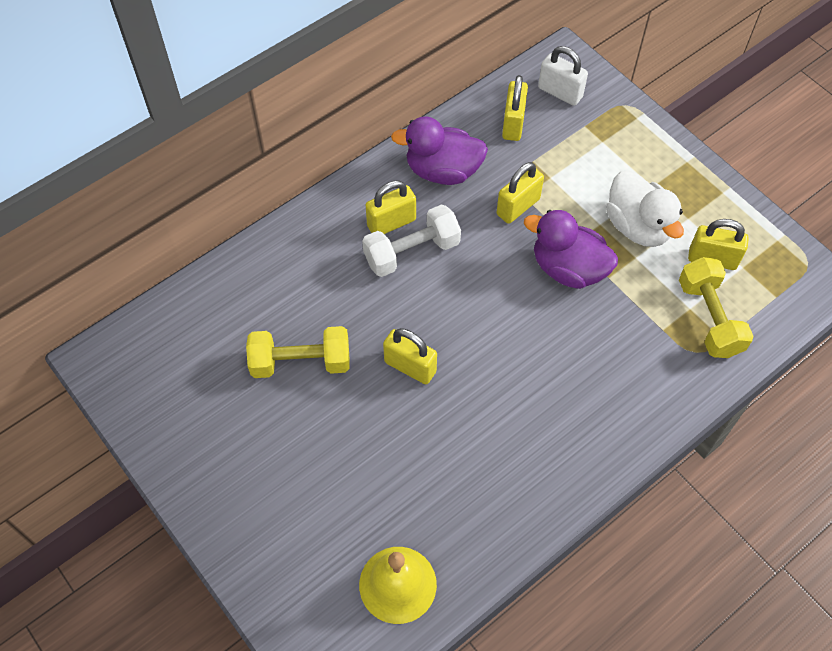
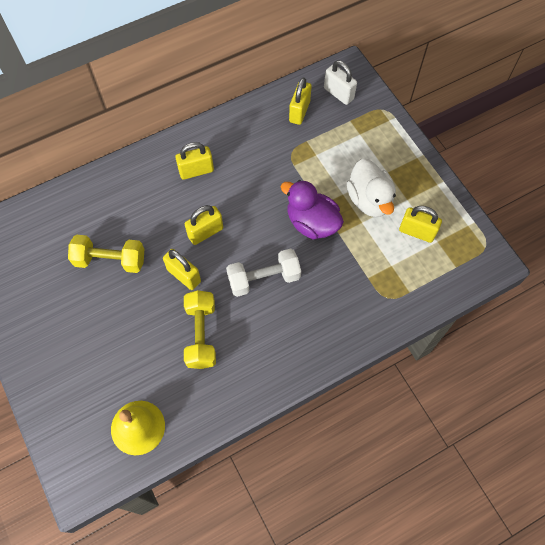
camera: 10 degrees right, 5 degrees up
white dumbbell [362,204,461,277] -> white dumbbell moved to [226,248,301,297]
purple duck [391,116,488,185] -> none
yellow padlock [496,162,544,224] -> yellow padlock moved to [185,205,223,245]
yellow dumbbell [679,257,754,358] -> yellow dumbbell moved to [184,290,216,369]

